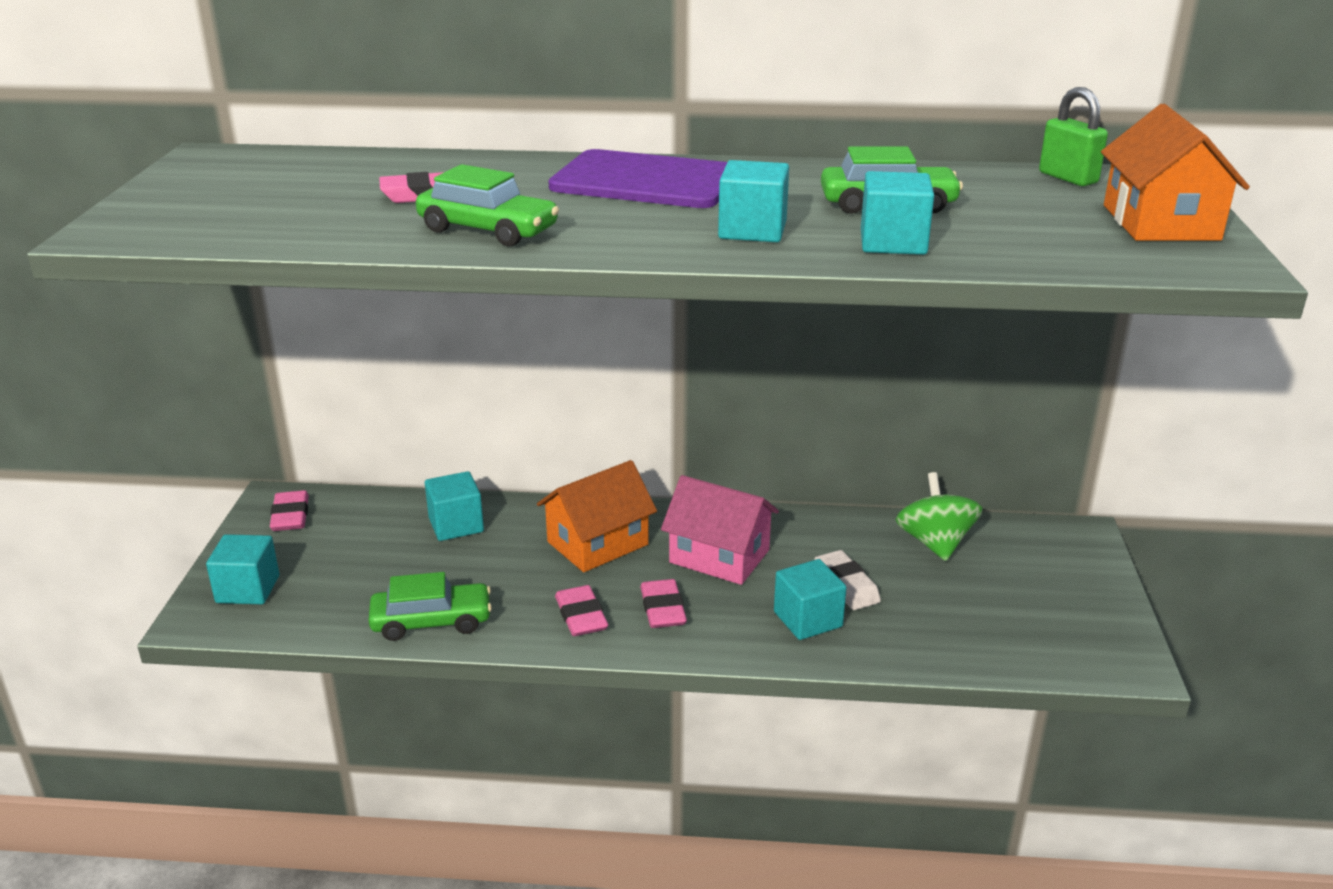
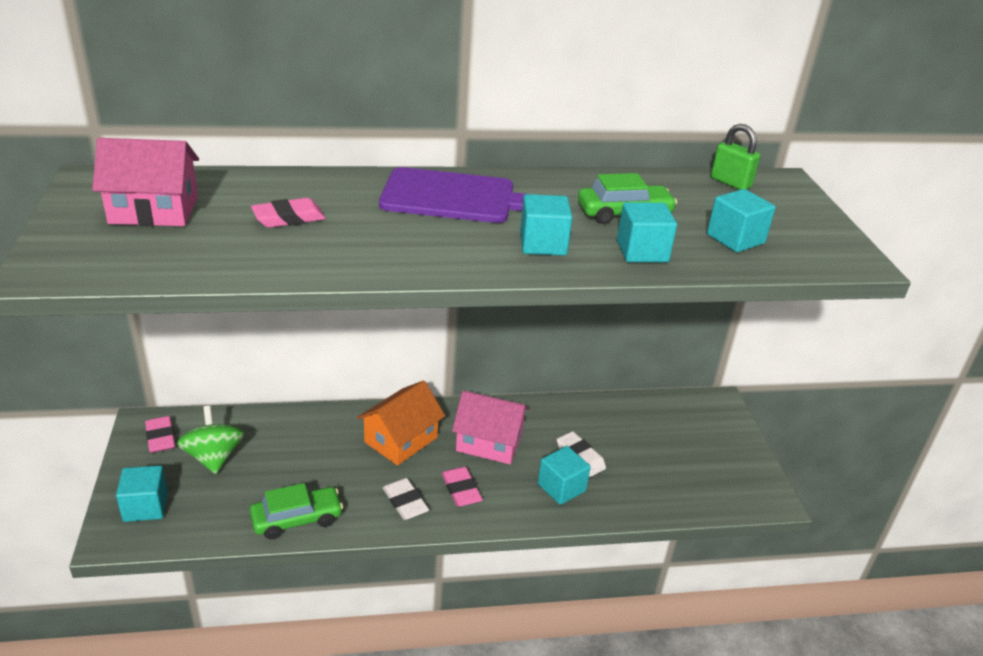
camera: 15 degrees left, 5 degrees up
green car [416,164,559,246] -> none
turquoise cube [425,471,484,541] -> turquoise cube moved to [707,189,776,252]
pink eraser [555,585,608,636] -> white eraser [382,478,429,520]
green spinning top [896,472,983,561] -> green spinning top moved to [177,406,244,474]
orange house [1101,104,1250,241] -> none
none -> pink house [92,138,199,226]

